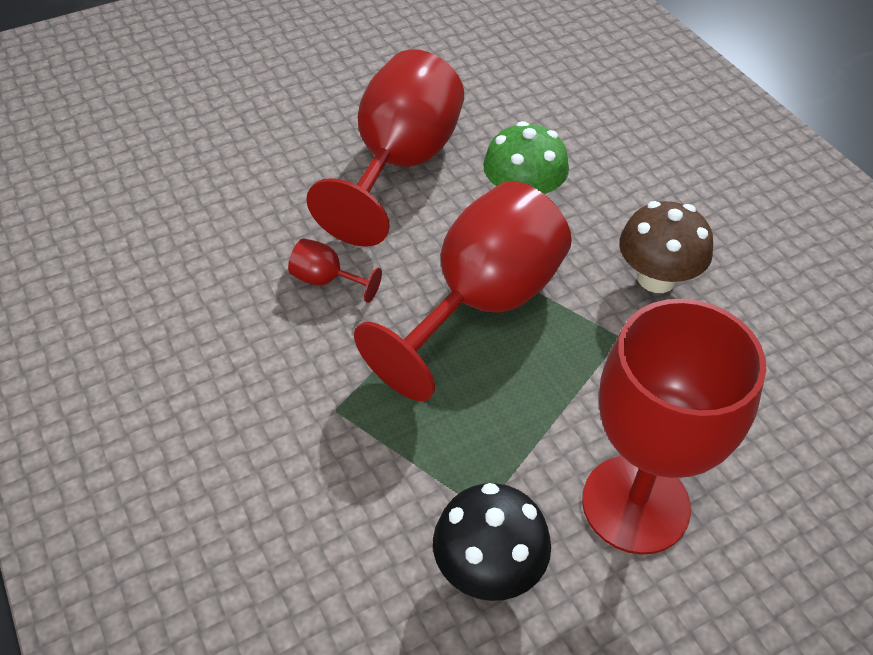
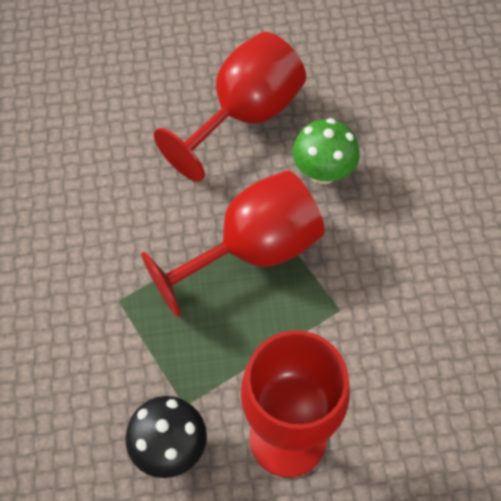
camera: 20 degrees right, 10 degrees up
red goblet [288,238,382,303] -> none
brown mushroom [619,201,713,293] -> none

